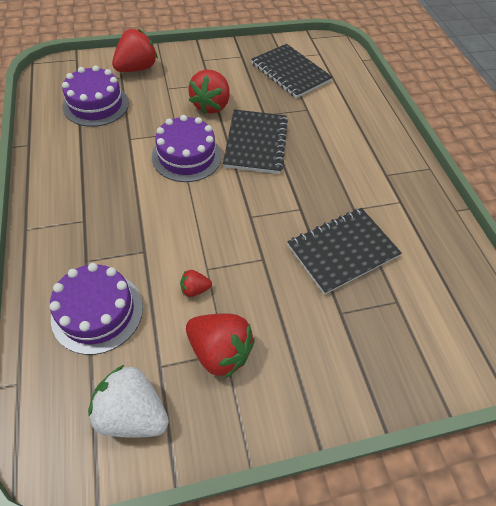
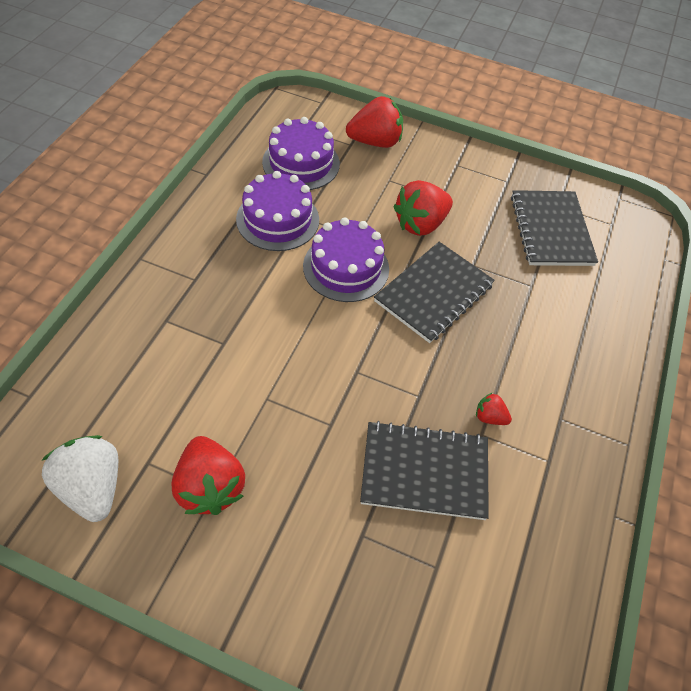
camera: 35 degrees right, 0 degrees up
purple cake [49,263,143,355] -> purple cake moved to [236,171,319,251]
red strawberry [180,270,212,297] -> red strawberry moved to [476,392,512,425]

